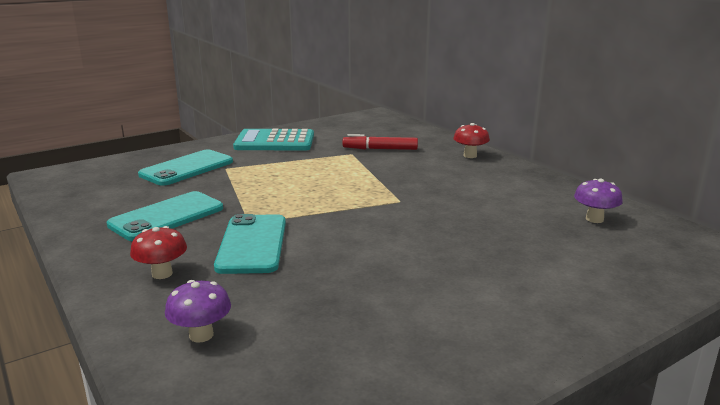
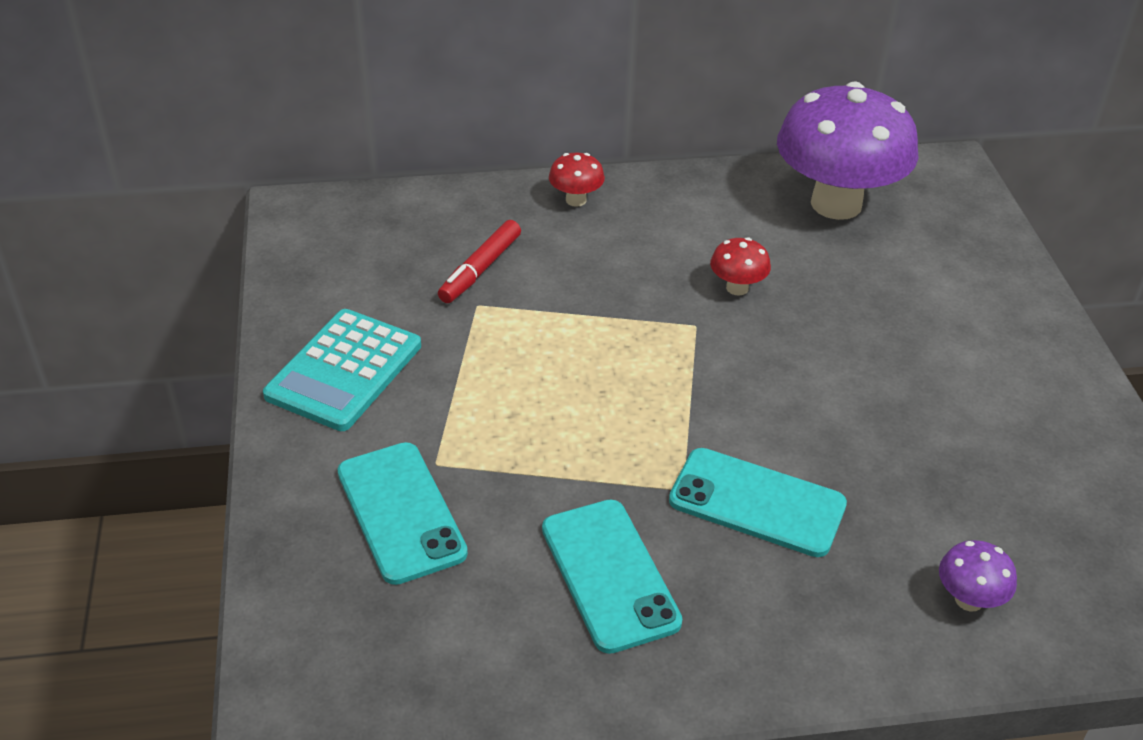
camera: 65 degrees left, 20 degrees up
red mushroom [130,226,187,279] -> red mushroom moved to [710,237,771,296]
purple mushroom [574,179,623,223] -> purple mushroom [777,82,919,220], size x2.46

